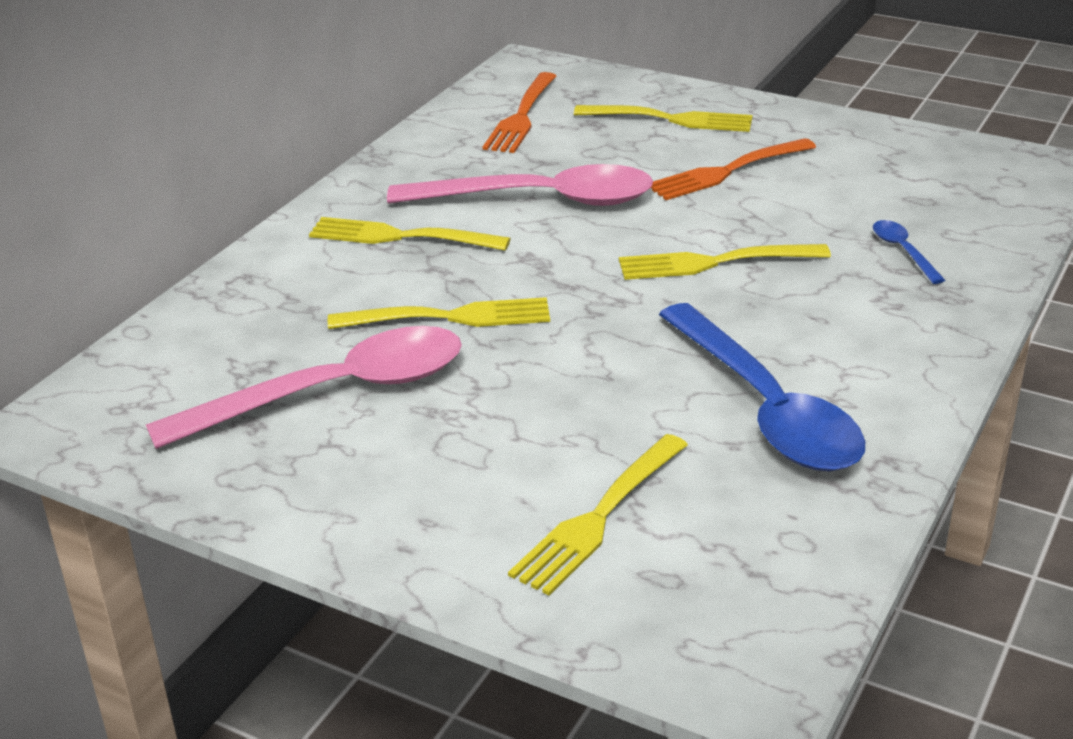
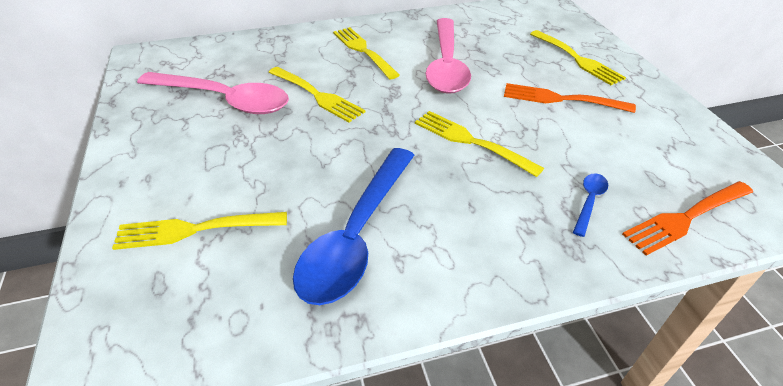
camera: 45 degrees right, 10 degrees up
pink spoon [387,164,653,206] -> pink spoon turned 45 degrees clockwise [425,18,471,94]
orange fork [483,72,556,153] -> orange fork moved to [622,181,753,256]

